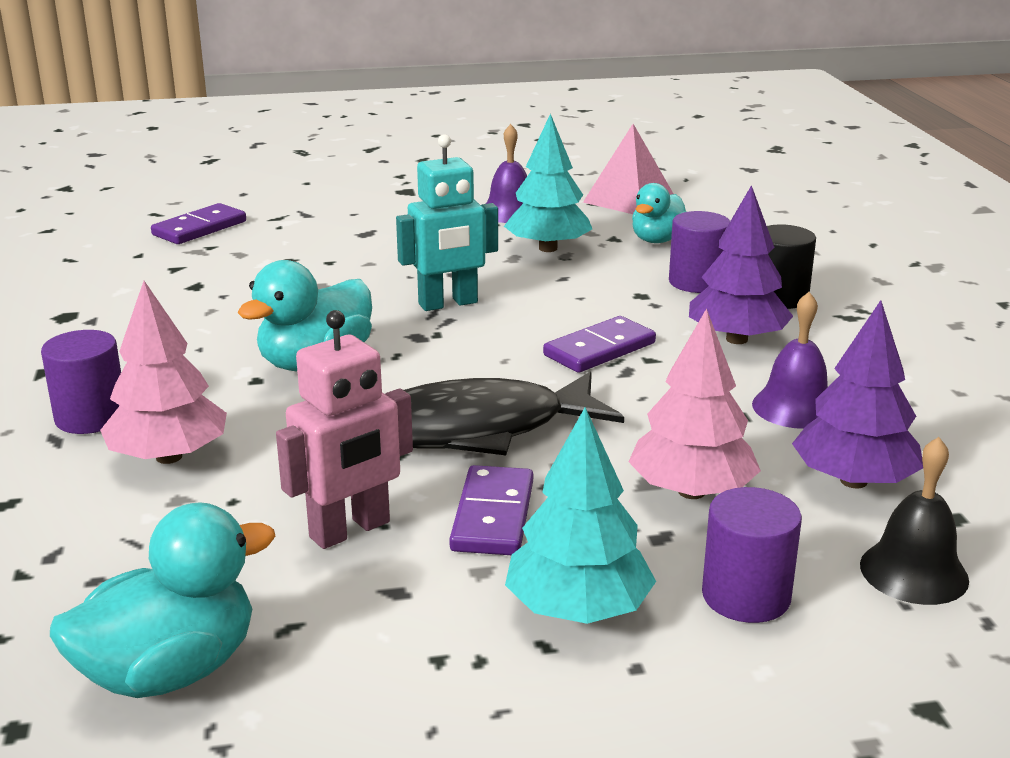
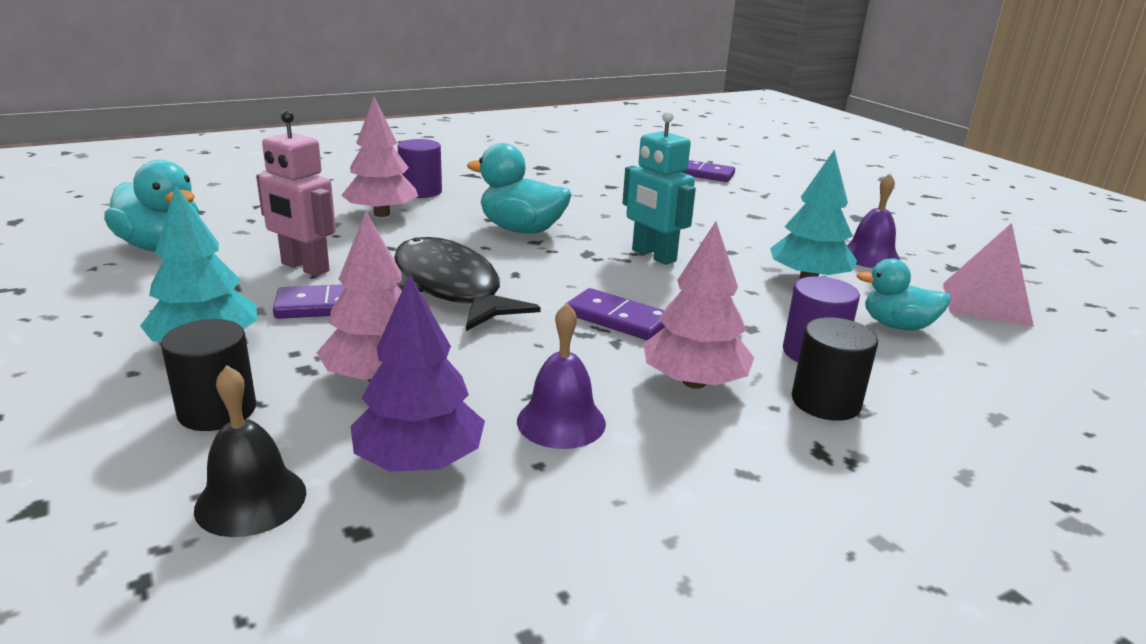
camera: 70 degrees right, 0 degrees up
purple tree [689,185,793,344] -> pink tree [644,221,754,389]
purple cylinder [702,487,802,623] -> black cylinder [161,319,256,431]

